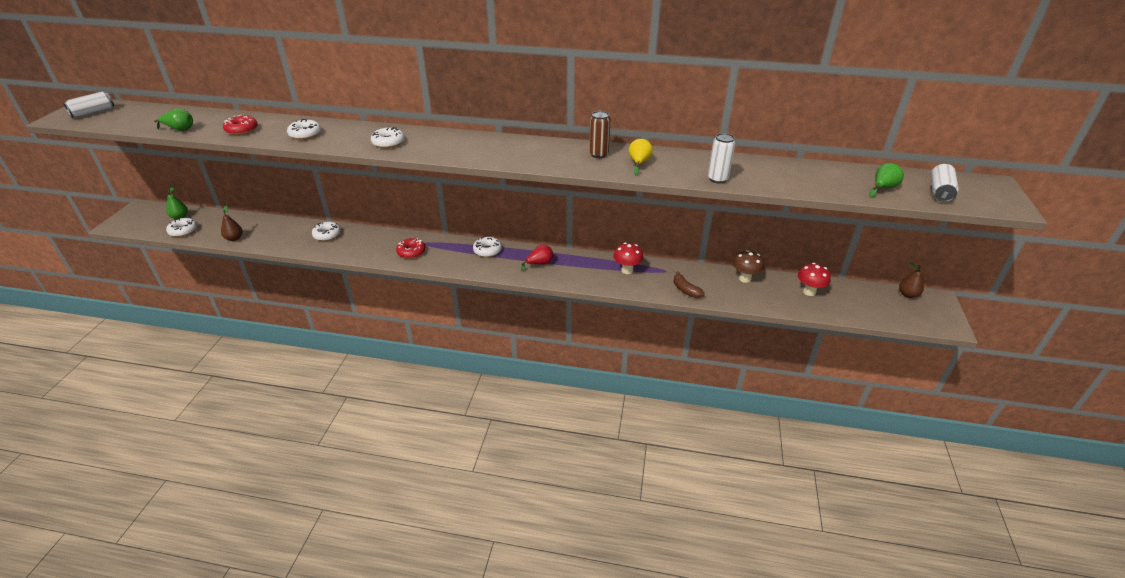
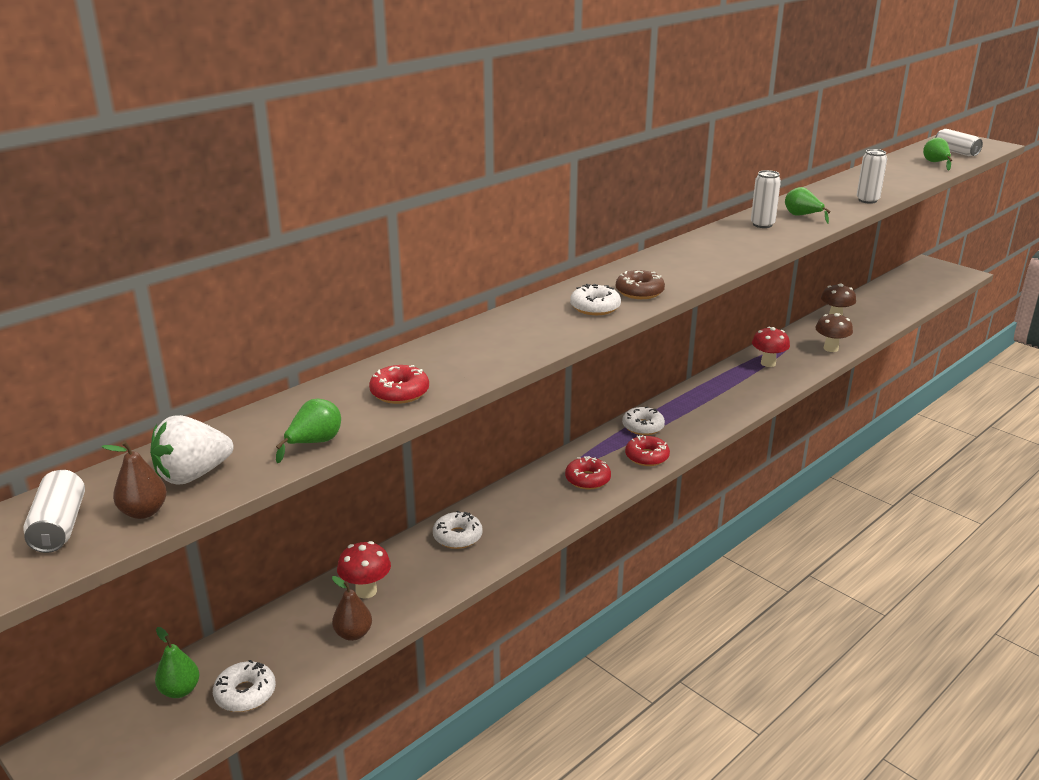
camera: 55 degrees left, 10 degrees down
white donut [287,119,321,140] -> none
red pear [521,245,553,271] -> none
brown can [589,111,610,159] -> white can [751,170,781,228]
yellow pear [628,139,653,175] -> green pear [785,187,831,224]
brown banana [673,271,705,298] -> brown mushroom [815,313,853,352]
red mushroom [798,263,831,296] -> red mushroom moved to [337,541,391,599]
brown pear [899,262,924,298] -> brown pear moved to [102,441,167,519]
none -> white strawberry [150,415,233,485]
none -> brown donut [616,270,665,299]
none -> red donut [625,435,670,466]

